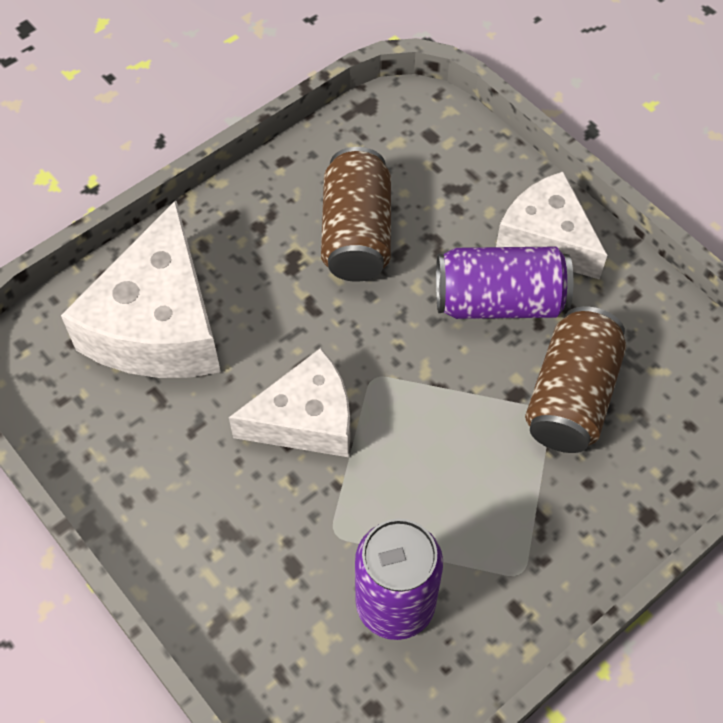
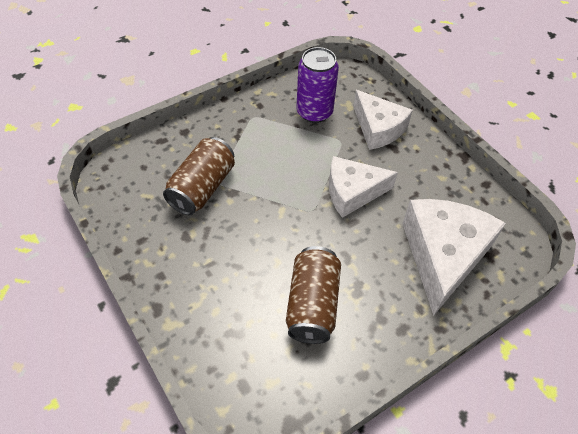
camera: 175 degrees left, 5 degrees down
purple can [436,247,573,319] -> none
white cheese [496,171,607,280] -> white cheese moved to [353,90,413,150]

